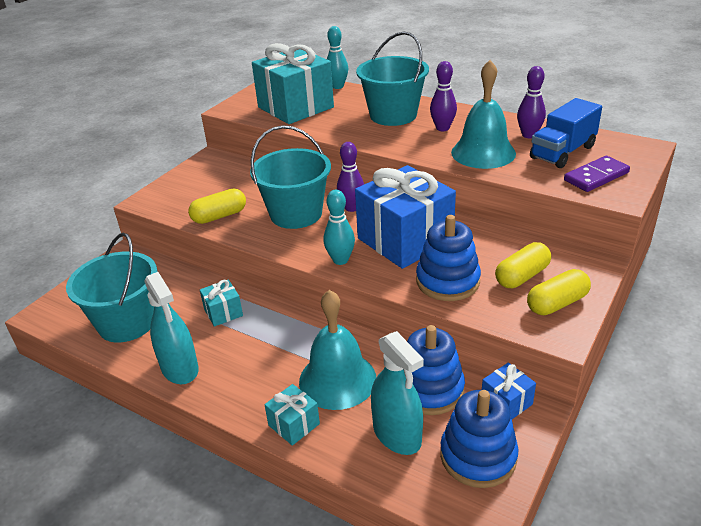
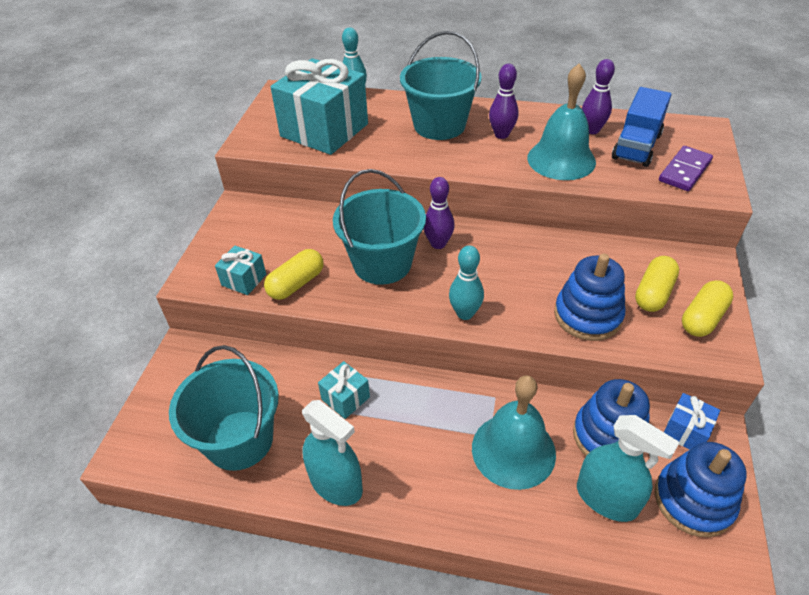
camera: 20 degrees left, 10 degrees up
turquoise gift [264,384,320,446] -> turquoise gift moved to [215,245,266,295]
blue gift [355,165,456,269] -> none

